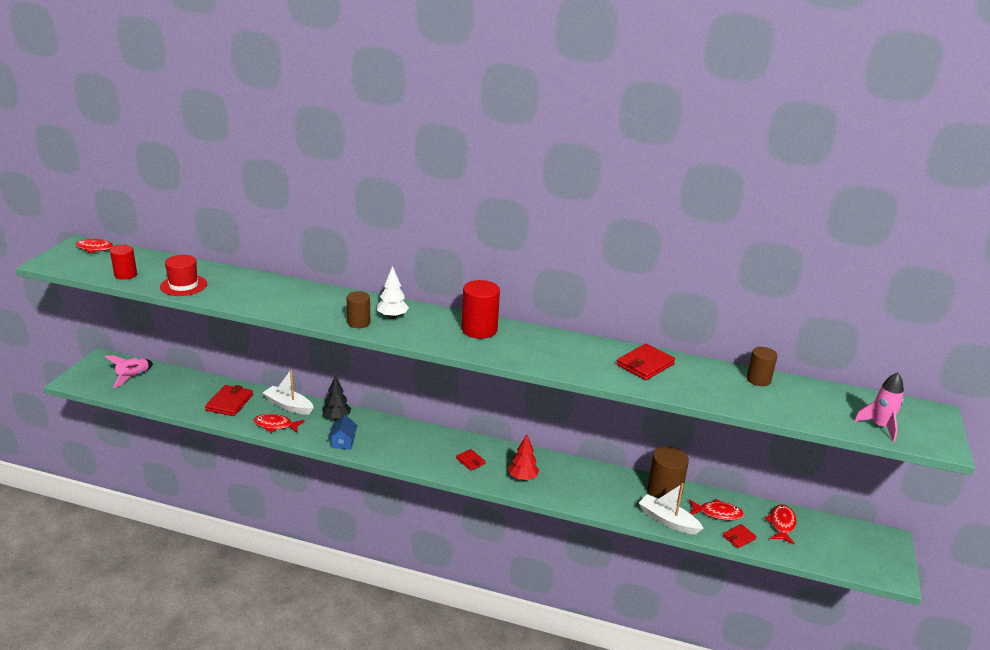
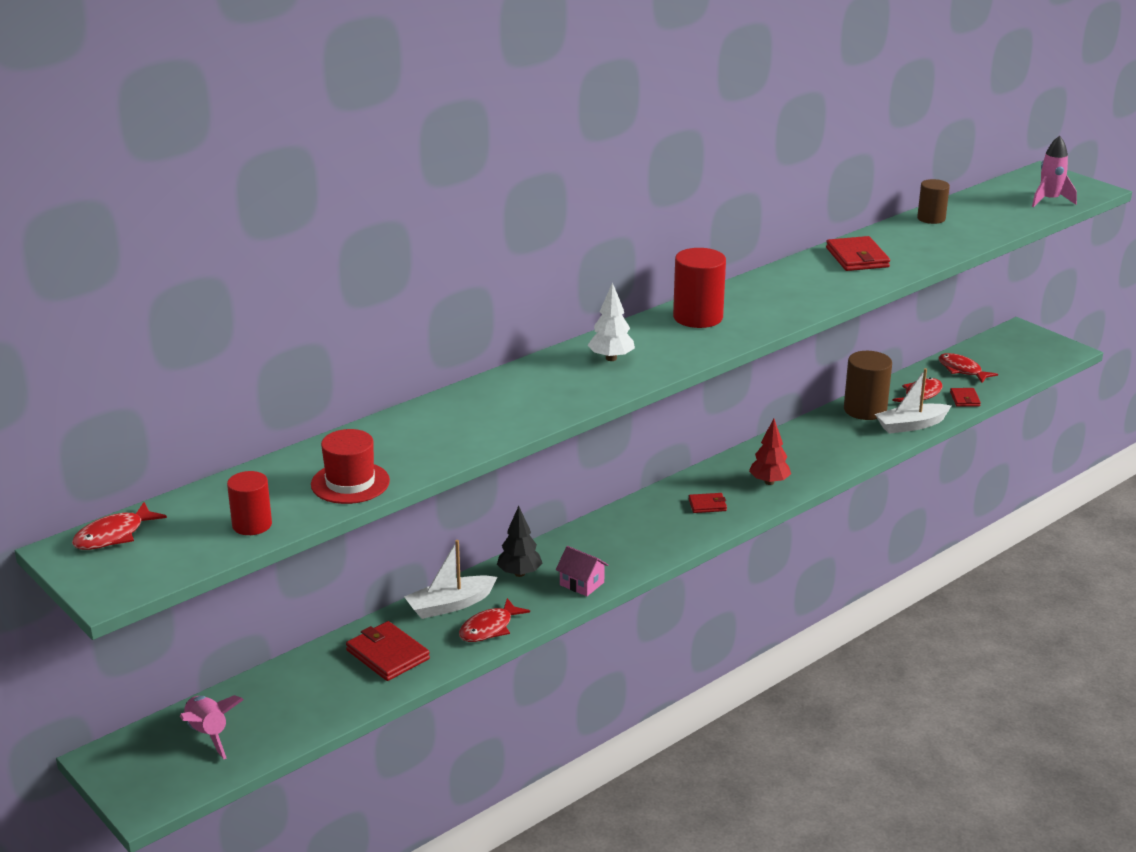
camera: 55 degrees left, 0 degrees up
blue house [328,415,358,449] -> pink house [556,546,608,596]
brown cylinder [347,291,370,328] -> none

